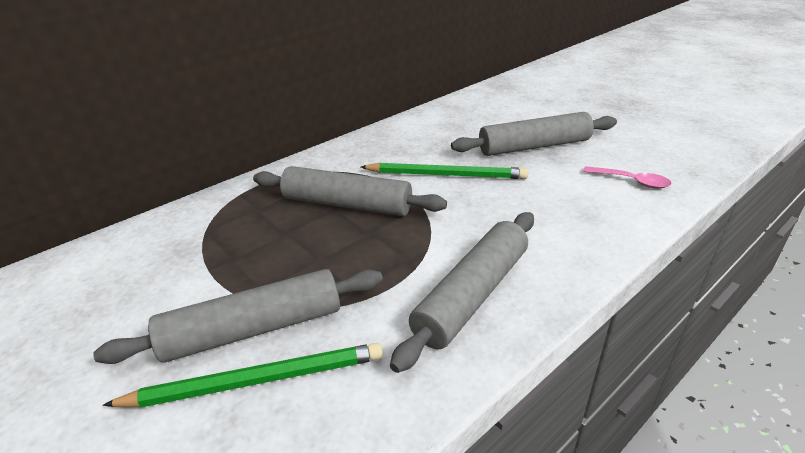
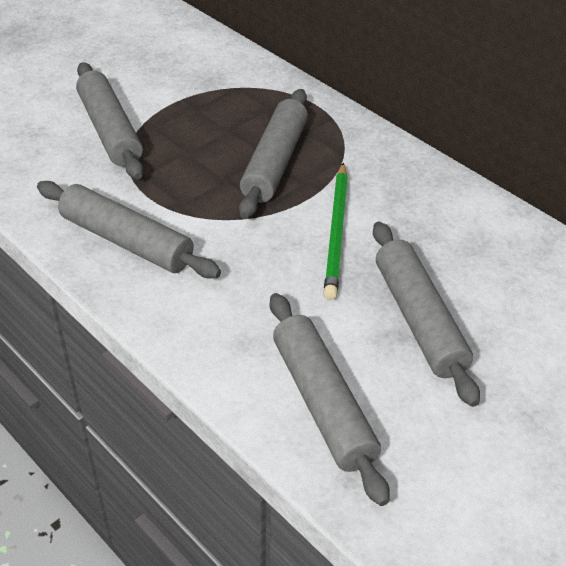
camera: 85 degrees right, 10 degrees up
green pencil [103,343,383,408] -> none
pink spoon [583,166,672,189] -> grey rolling pin [270,293,390,506]

